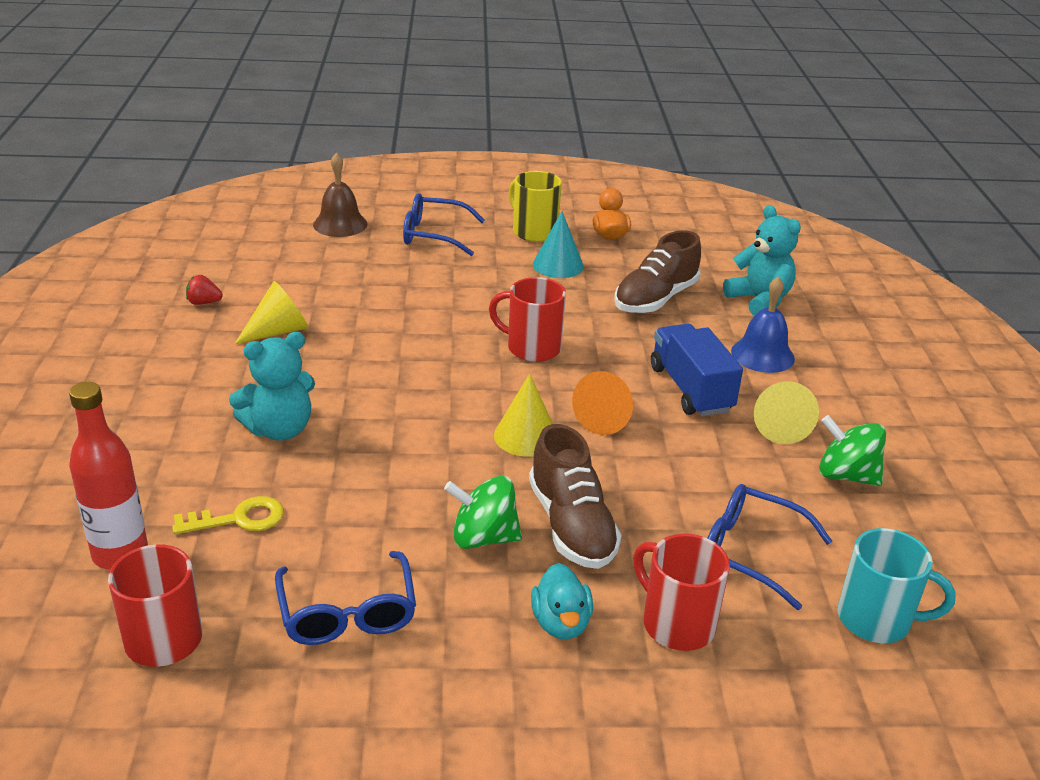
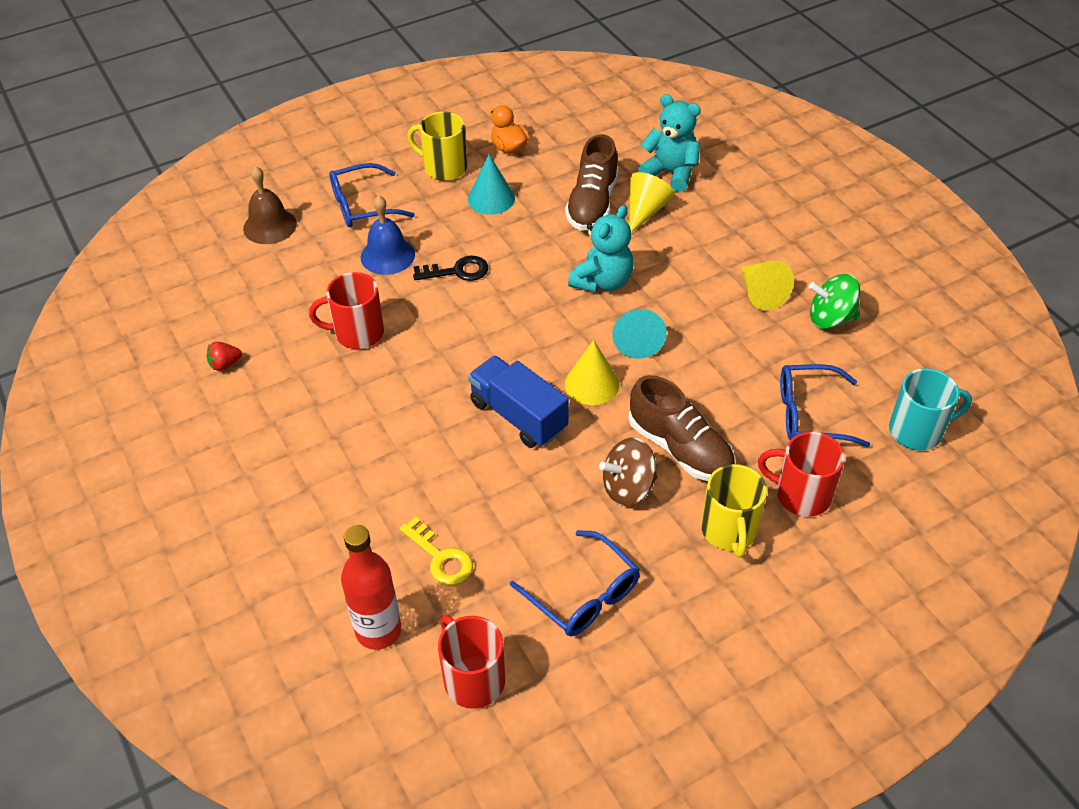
camera: 25 degrees left, 15 degrees up
yellow key [172,496,284,534] -> yellow key turned 90 degrees clockwise [400,517,473,585]
turquoise teddy bear [229,332,315,441] -> turquoise teddy bear moved to [568,205,634,293]
yellow cone [235,281,309,344] -> yellow cone moved to [629,172,675,233]
green spinning top [444,476,522,549] -> brown spinning top [599,437,658,506]
red mug [489,277,566,362] -> red mug moved to [309,272,384,349]
turquoise duck [531,563,593,639] -> yellow mug [701,464,767,558]
orange cone [572,371,633,435] -> turquoise cone [612,309,667,359]
blue truck [651,324,743,416] -> blue truck moved to [468,356,569,448]
blue bell [731,276,795,373] -> blue bell moved to [361,196,415,275]
none -> black key [413,256,488,281]

